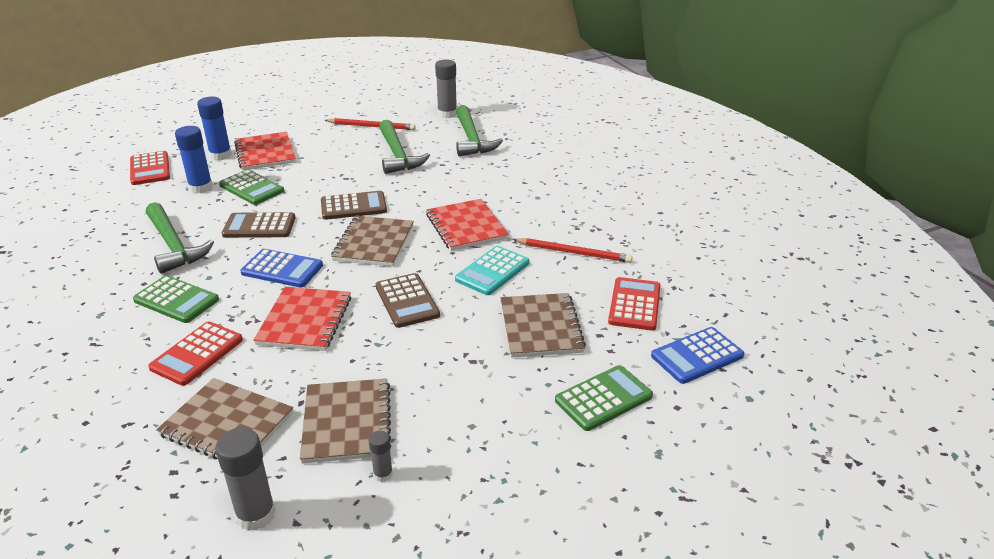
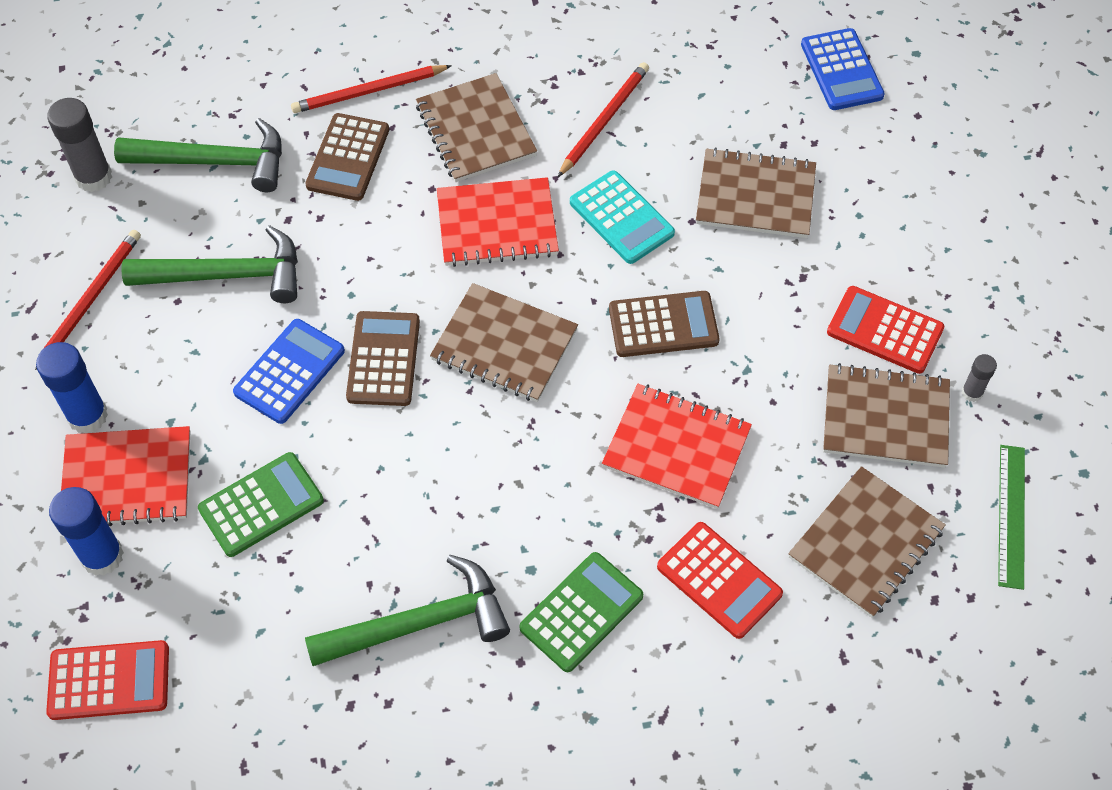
camera: 75 degrees left, 25 degrees up
blue glue stick [175,126,213,193] -> blue glue stick moved to [36,342,108,433]
grey glue stick [215,428,276,531] -> green ruler [998,445,1025,590]
brown calculator [222,212,296,238] -> brown calculator moved to [305,113,389,201]
blue calculator [240,249,323,288] -> blue calculator moved to [233,319,345,424]
green calculator [555,365,653,431] -> none
red calculator [608,277,660,331] -> red calculator moved to [827,286,944,374]
none -> red pencil [291,65,452,113]
none -> brown notebook [416,73,537,182]

